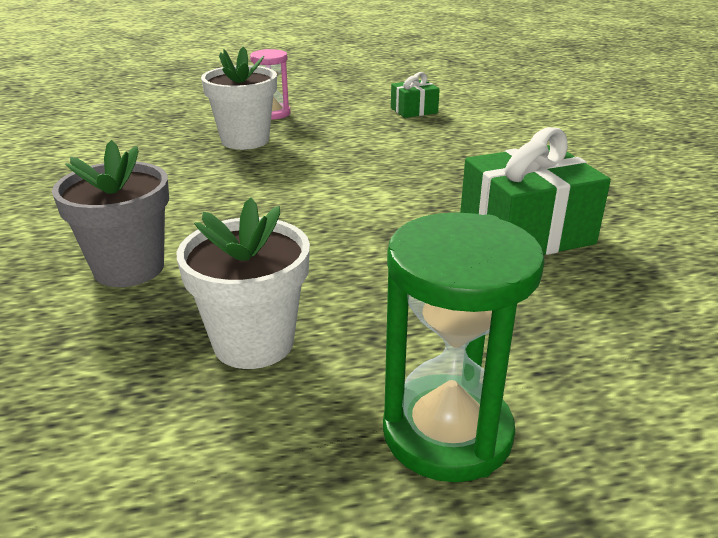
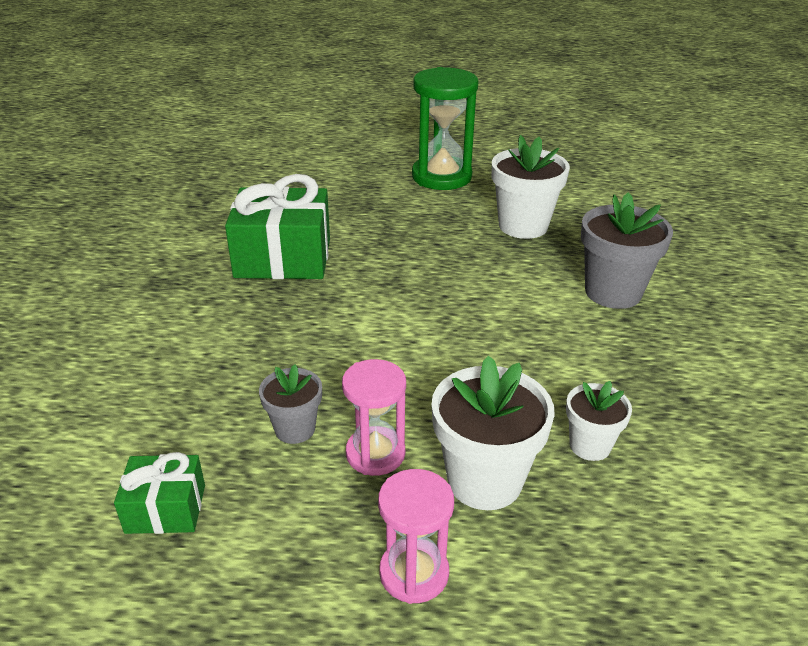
camera: 160 degrees left, 5 degrees up
none -> grey flower pot [259,364,322,444]
none -> pink hourglass [342,359,406,476]
none -> white flower pot [566,381,632,461]

